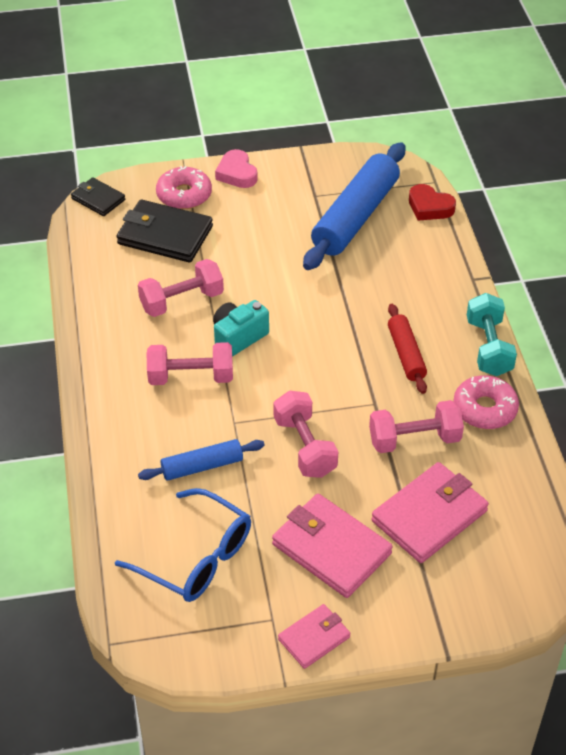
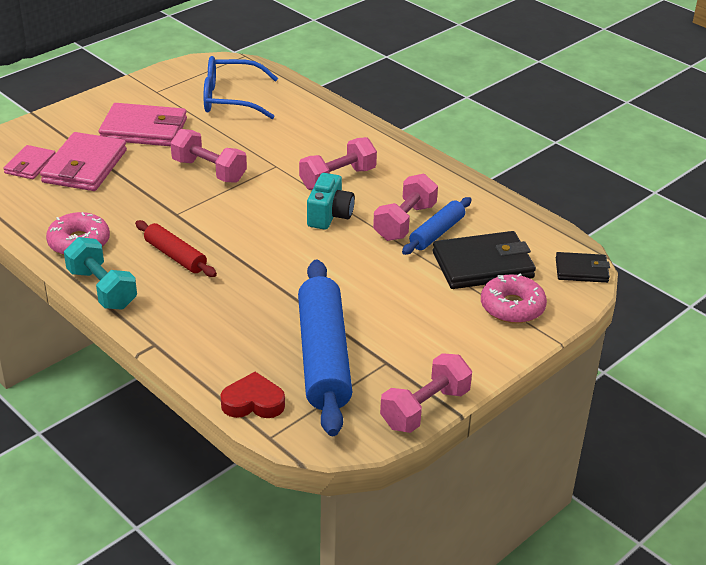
camera: 145 degrees right, 10 degrees down
blue rolling pin [138,439,265,481] -> blue rolling pin moved to [402,197,472,255]
pink heart [215,149,258,188] -> none
pink wallet [278,604,350,669] -> pink wallet moved to [3,145,55,179]
pink dumbbell [369,400,464,453] -> pink dumbbell moved to [380,353,472,433]

